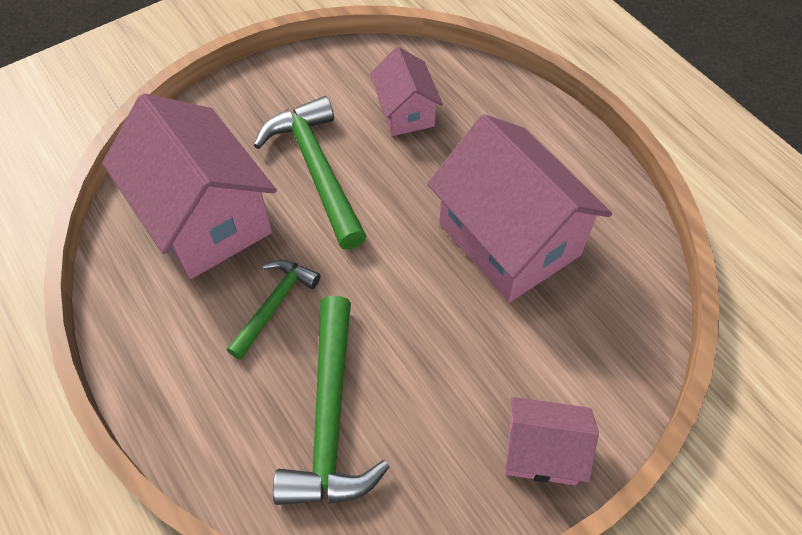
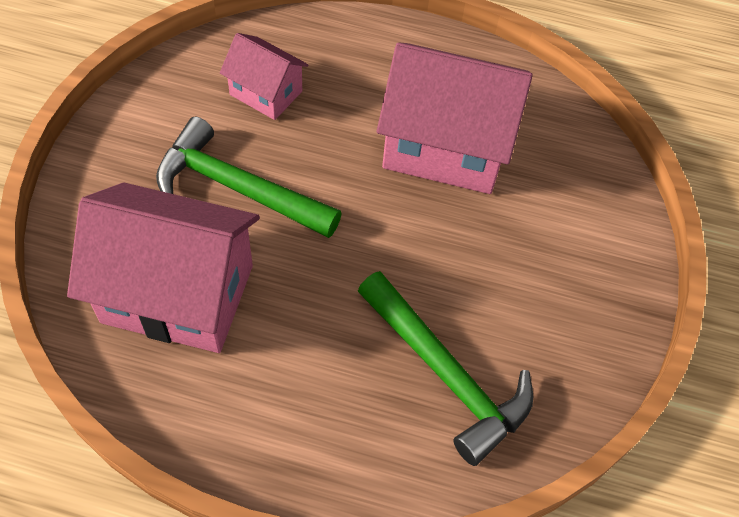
camera: 45 degrees left, 0 degrees up
green hammer [227,260,321,360] -> none
pink house [506,397,599,485] -> none

